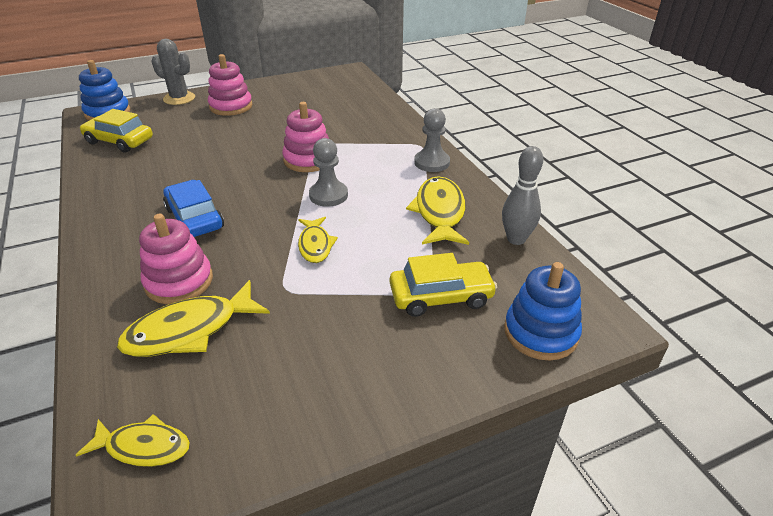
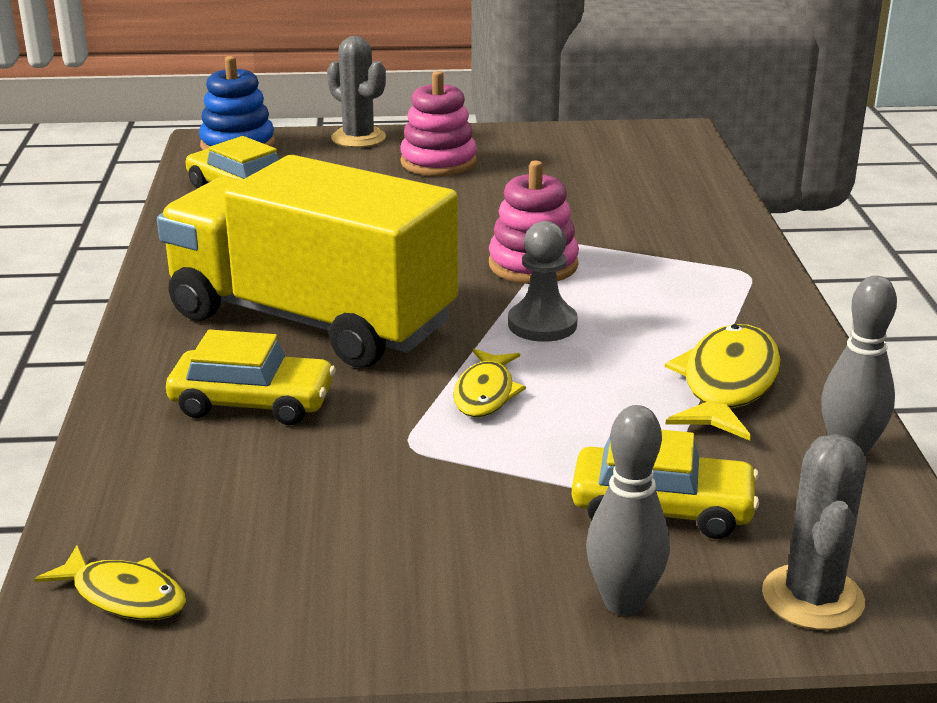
camera: 20 degrees right, 10 degrees down
yellow fish [117,280,270,357] -> none
pink stacking toy [139,214,213,304] -> yellow car [166,330,336,425]
blue car [163,180,224,237] -> yellow truck [157,155,458,368]
grey pawn [414,108,450,172] -> none
blue stacking toy [504,262,582,360] -> grey cactus [762,434,867,630]
none -> grey bowling pin [586,405,670,616]

